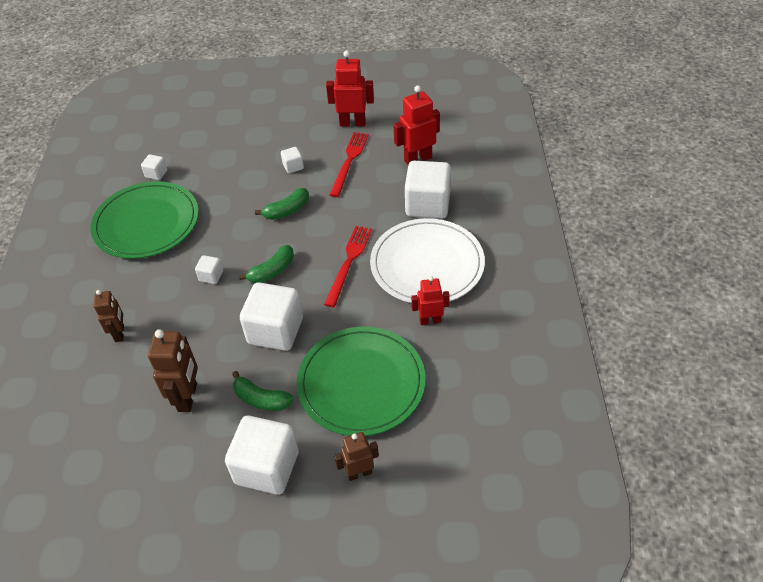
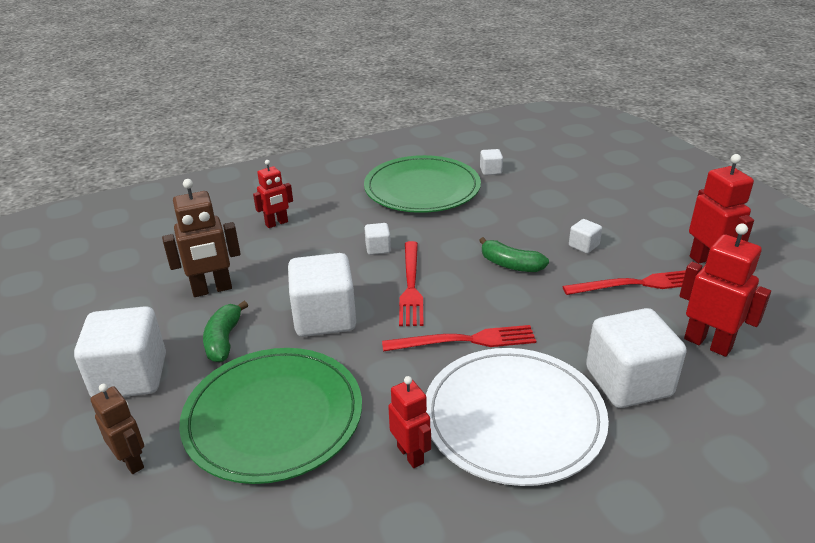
camera: 65 degrees right, 15 degrees down
brown robot [94,290,124,342] -> red robot [253,160,293,228]
green banana [239,245,294,283] -> red fork [399,241,424,326]

